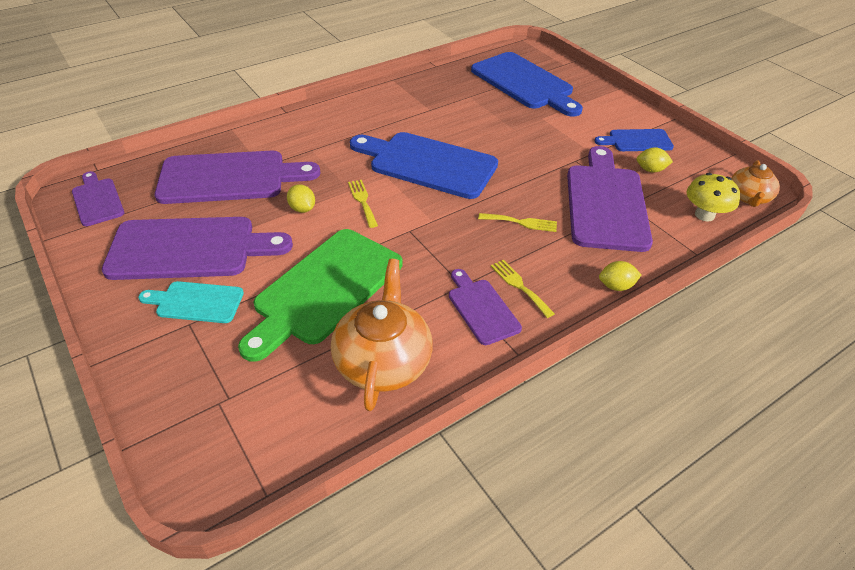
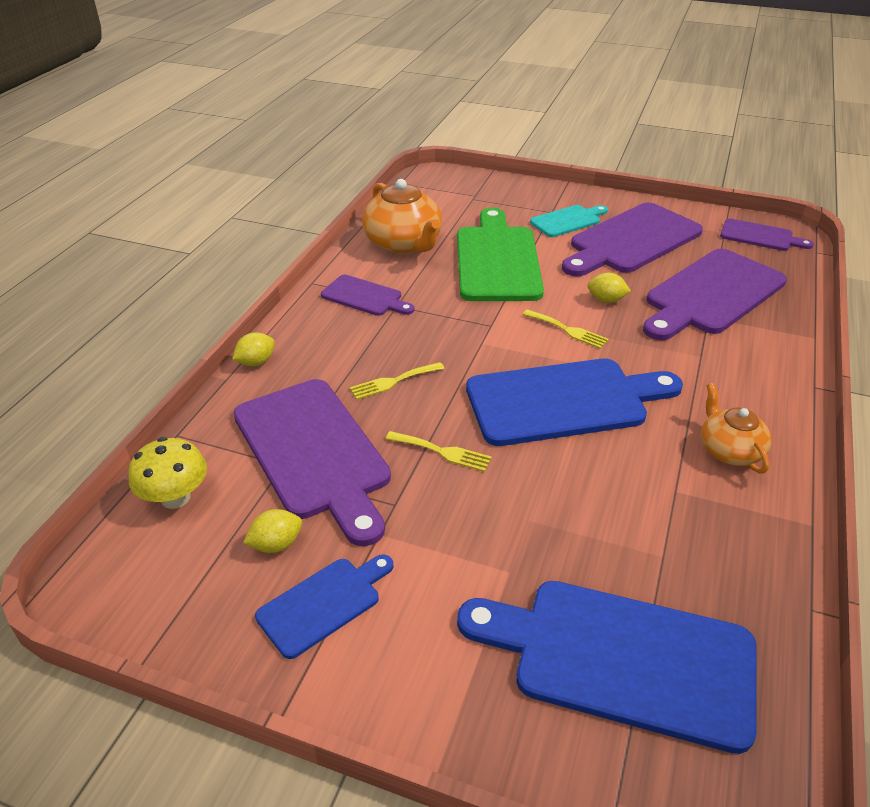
camera: 145 degrees right, 5 degrees down
yellow fork [491,260,555,318] -> yellow fork moved to [386,431,492,472]
orange teapot [731,160,780,207] -> orange teapot moved to [701,383,772,473]

